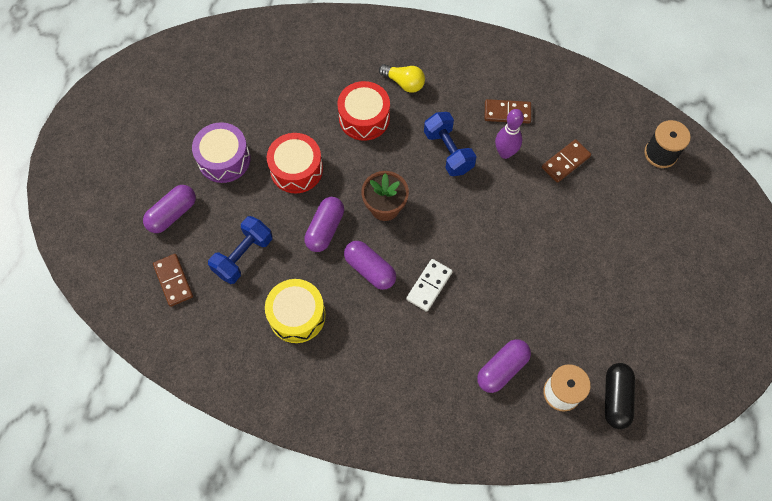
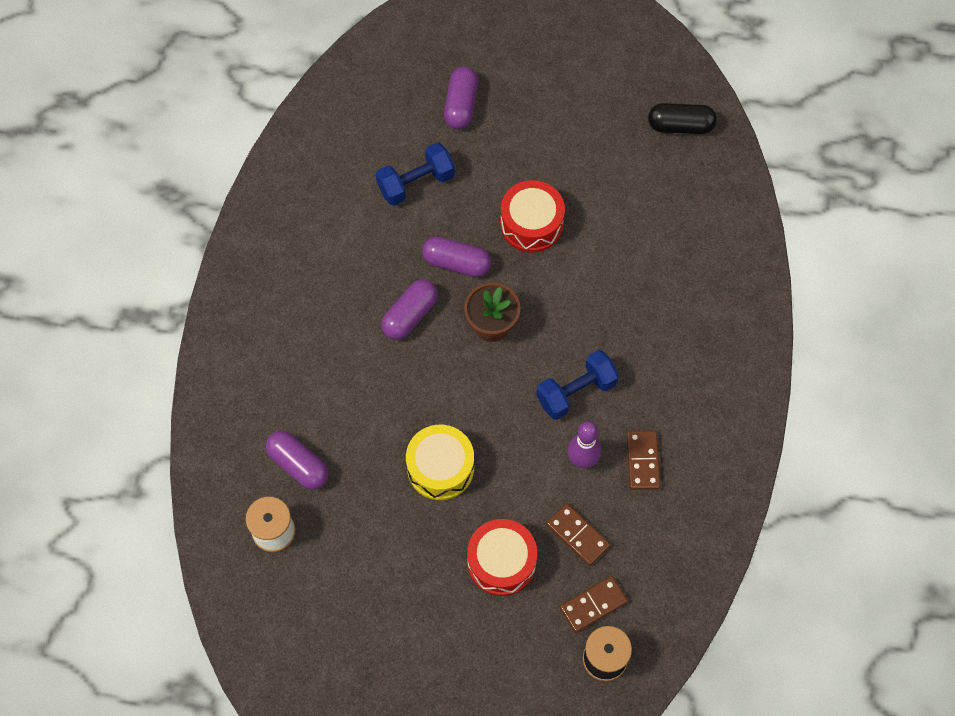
camera: 85 degrees right, 0 degrees up
purple capsule [143,185,196,233] -> purple capsule turned 60 degrees clockwise [444,67,478,129]
brown domino [153,254,193,307] -> brown domino moved to [560,576,628,633]
purple drum [192,122,250,183] -> none
blue dumbbell [208,216,272,284] -> blue dumbbell turned 60 degrees counterclockwise [376,143,455,206]
yellow drum [265,279,326,343] -> yellow drum moved to [406,425,474,500]
red drum [337,81,390,141] -> red drum moved to [467,519,537,596]
yellow light bulb [379,64,425,93] -> none
white domino [406,259,453,312] -> none
black capsule [605,363,635,429] -> black capsule moved to [648,103,717,134]

